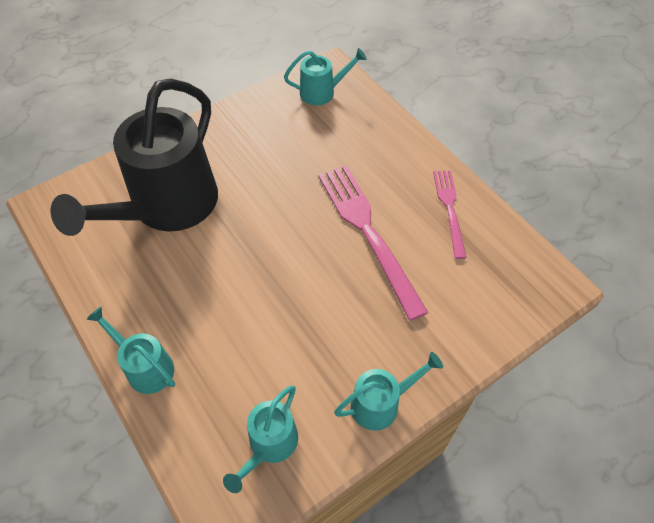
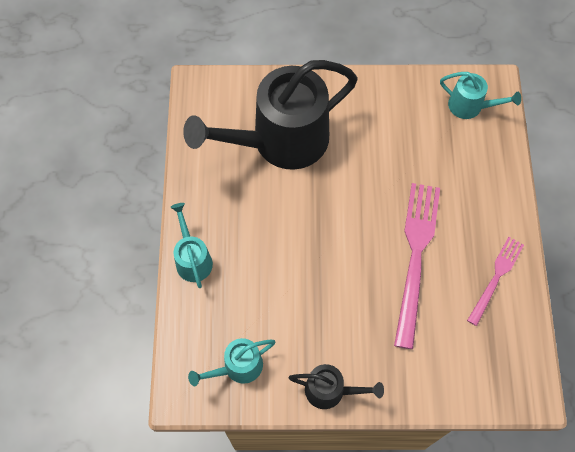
camera: 35 degrees right, 10 degrees up
turquoise watering can [334,352,443,431] -> black watering can [289,364,384,409]

